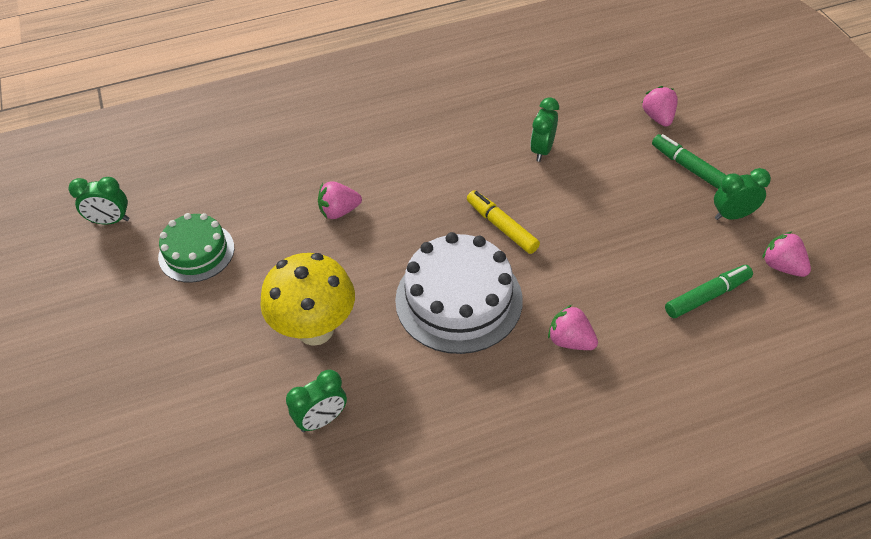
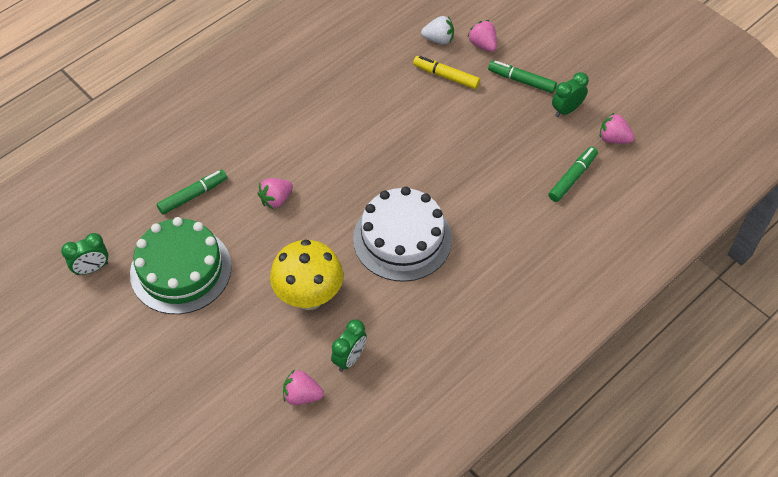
camera: 25 degrees left, 5 degrees up
green cake [158,213,234,283] -> green cake [130,217,232,314], size x1.60
yellow marker [467,190,540,254] -> yellow marker moved to [413,56,480,89]
green clock [530,97,559,162] -> none
pink strawberry [548,305,598,350] -> pink strawberry moved to [283,369,324,405]
none -> green marker [157,170,227,215]
none -> white strawberry [421,16,454,44]

